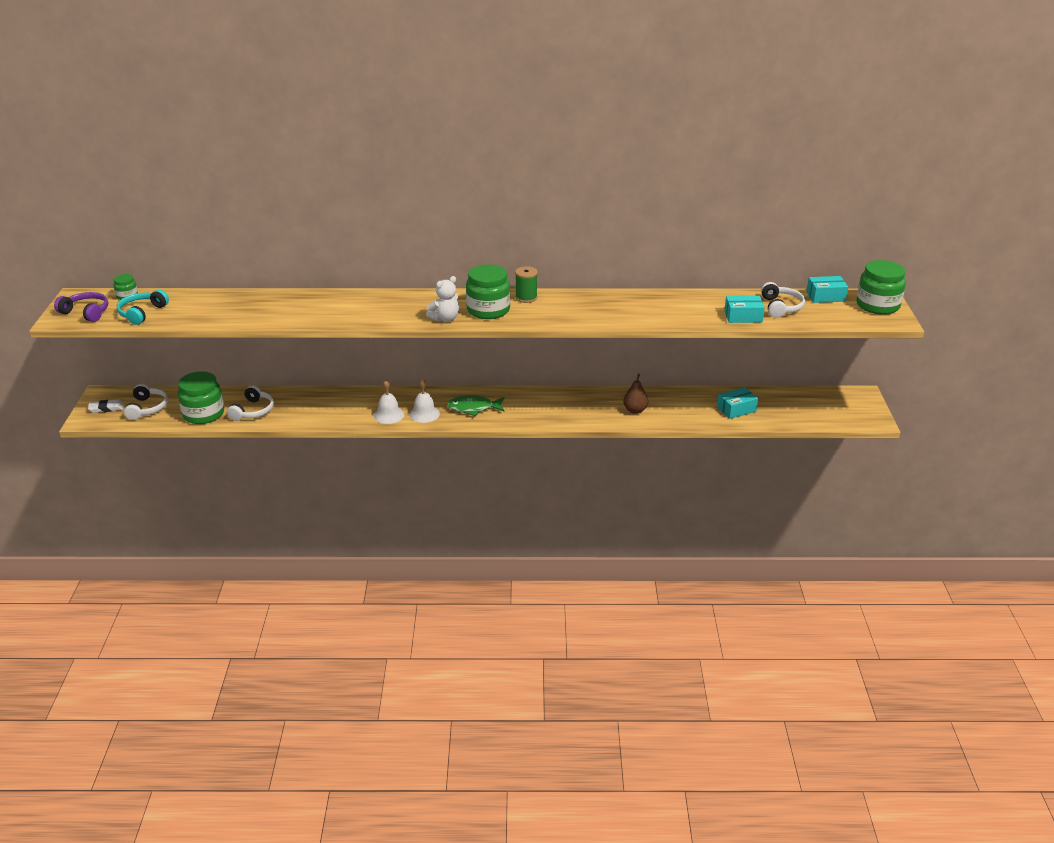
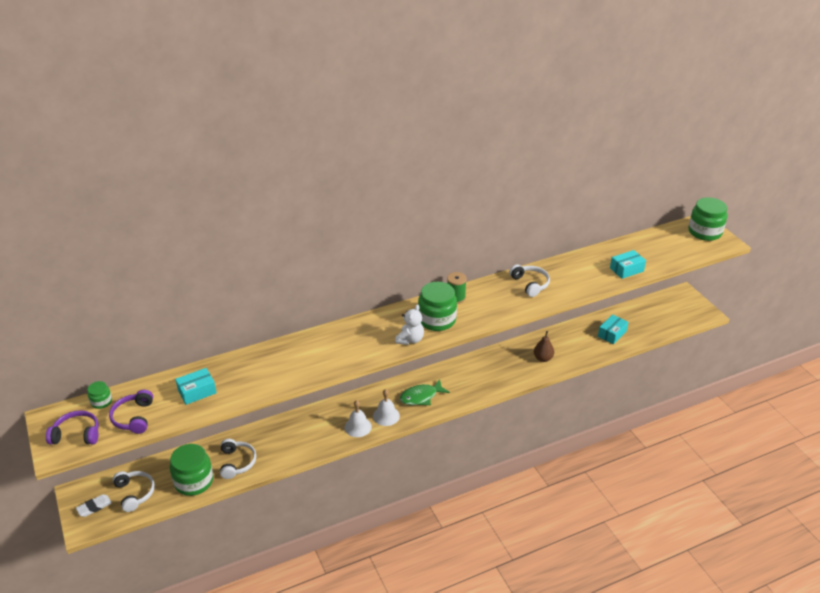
camera: 25 degrees left, 5 degrees up
turquoise headphones [117,290,169,325] -> purple headphones [109,390,153,434]
white headphones [761,282,805,318] -> white headphones moved to [509,264,550,297]
turquoise box [806,276,848,303] -> turquoise box moved to [175,368,217,405]

